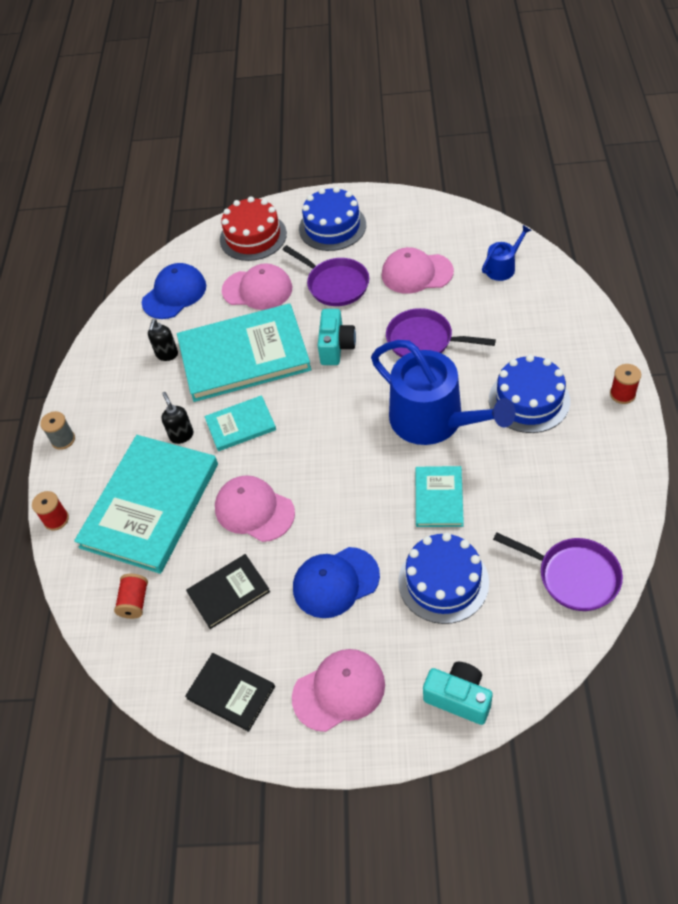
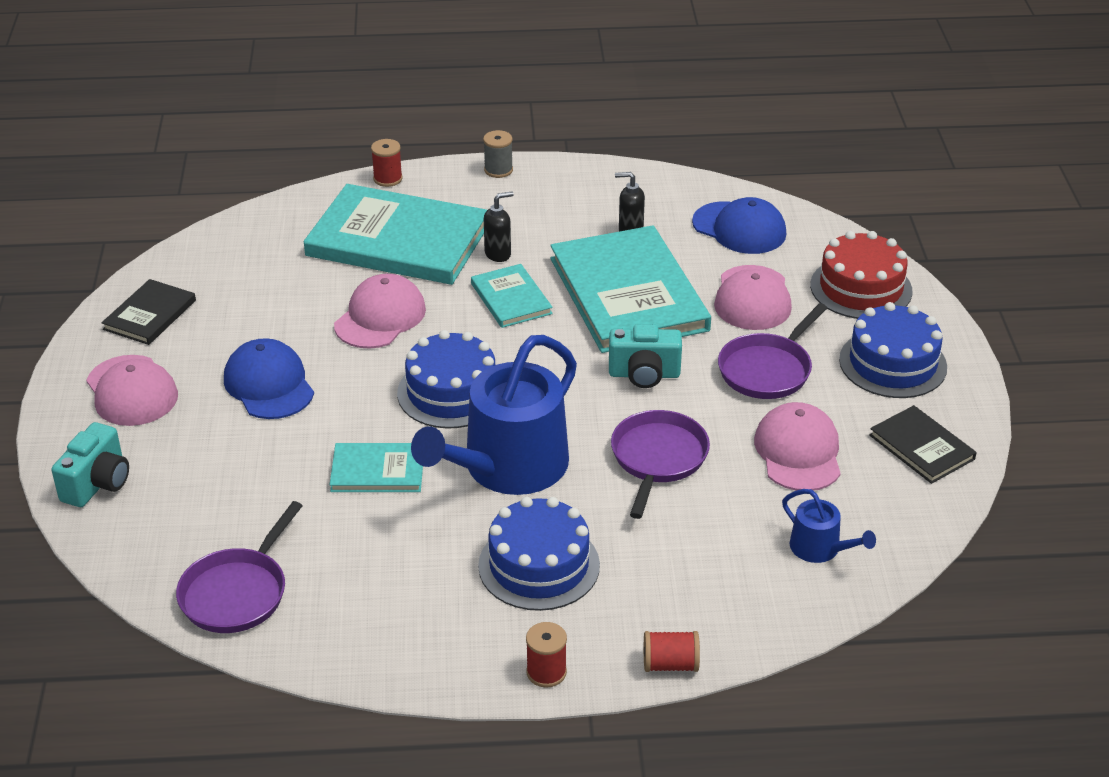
camera: 80 degrees right, 15 degrees down
red spool [114,574,148,619] -> red spool moved to [644,631,700,672]
black book [186,554,270,629] -> black book moved to [869,405,977,484]
blue cake [398,533,489,624] -> blue cake moved to [397,330,495,429]

